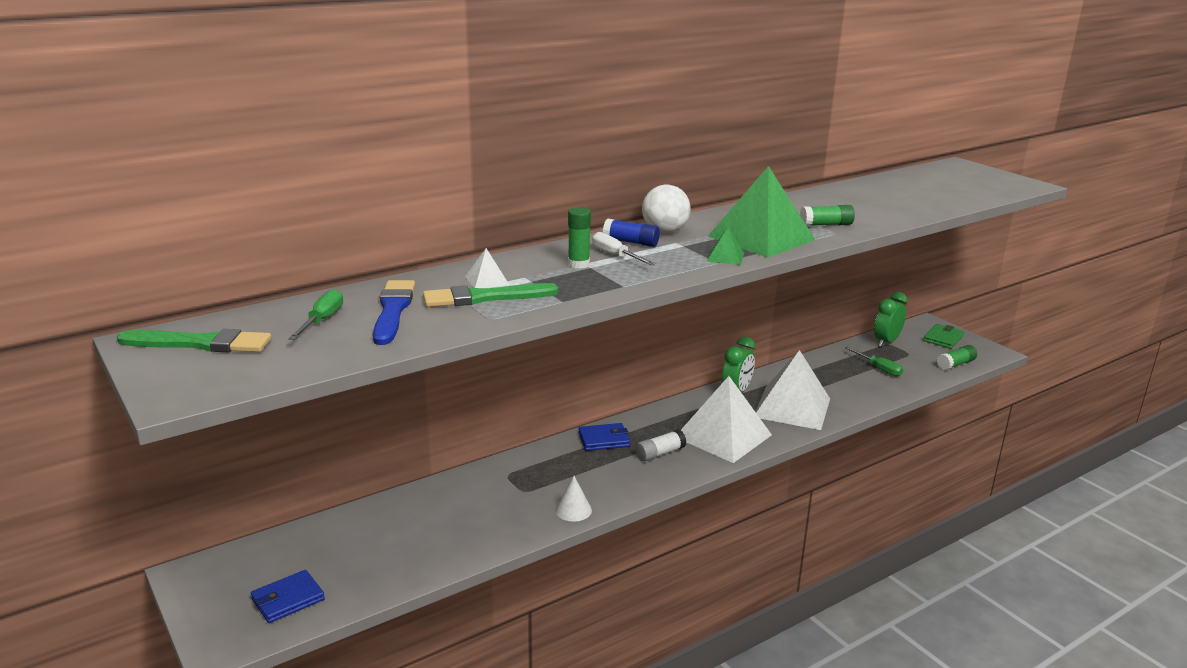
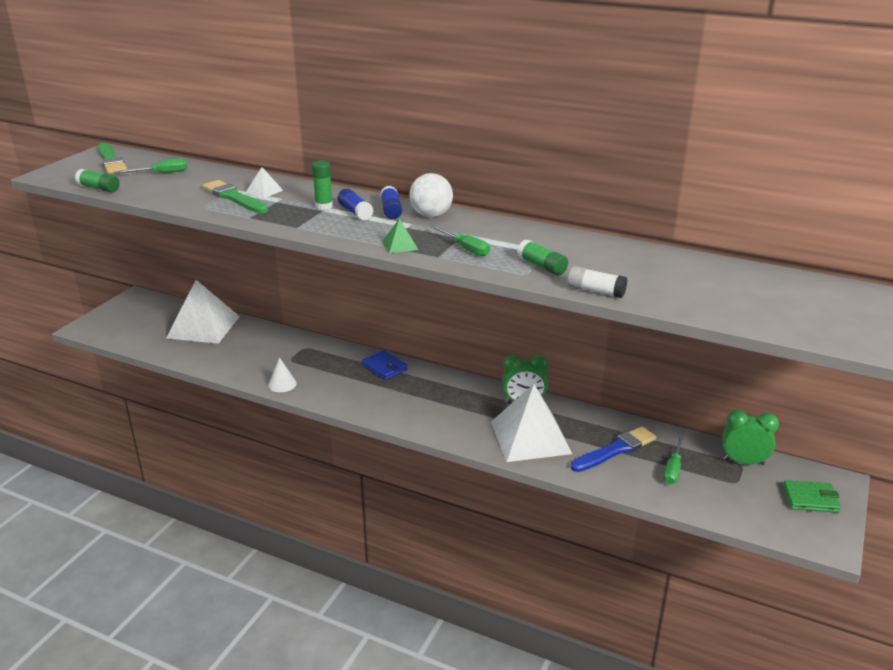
camera: 60 degrees right, 5 degrees up
blue wallet [251,570,325,623] -> none
blue brush [373,280,415,345] -> blue brush moved to [571,426,656,472]
white screwdriver [592,232,655,265] -> blue glue stick [338,189,373,220]
white glue stick [635,429,687,462] -> white glue stick moved to [568,266,627,298]
white pyramid [681,376,772,463] -> white pyramid moved to [166,280,240,344]
green pyramid [708,166,815,258] -> green screwdriver [431,225,490,256]
green glue stick [937,345,977,370] -> green glue stick moved to [75,169,120,192]

